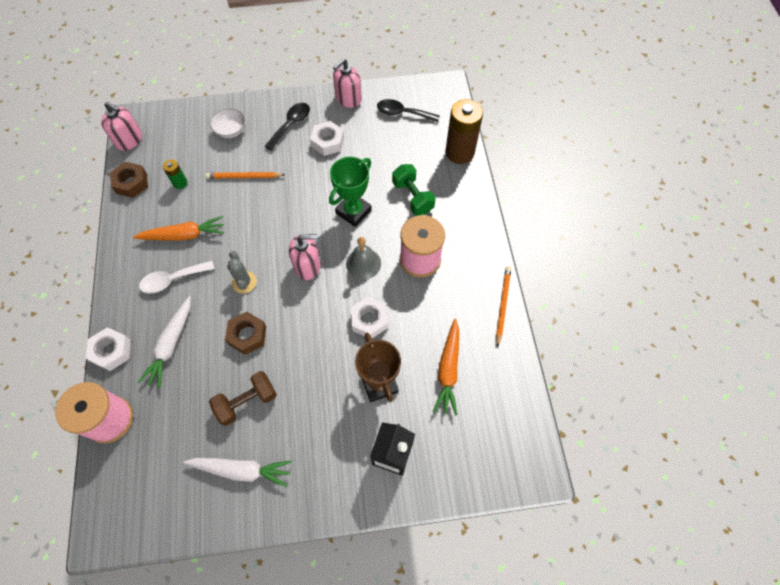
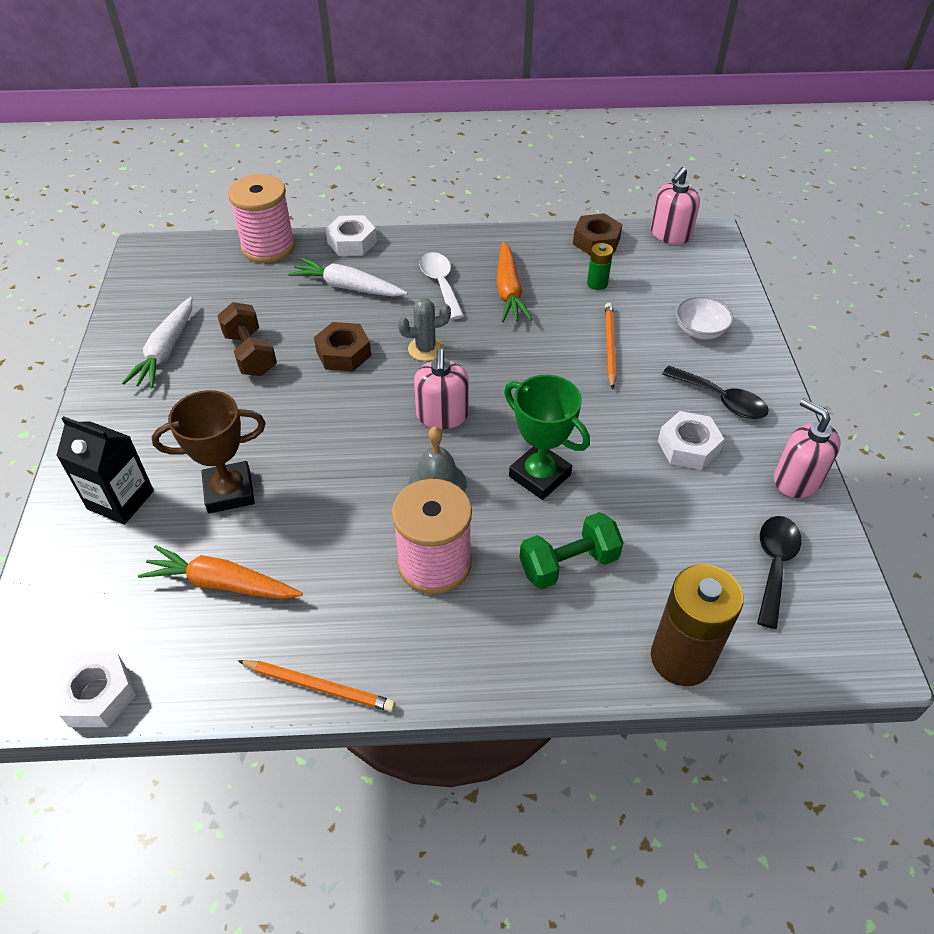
camera: 95 degrees right, 15 degrees down
white nut [351,297,388,338] -> white nut moved to [50,653,136,727]

